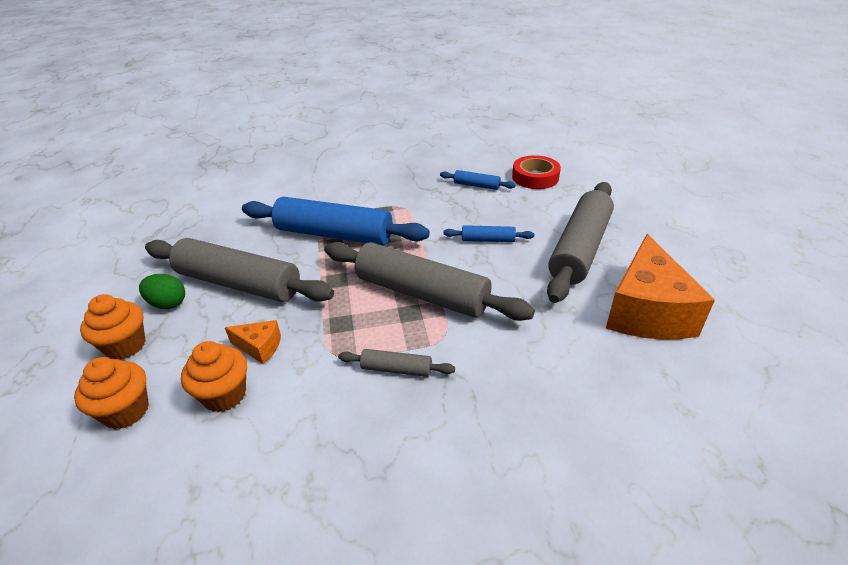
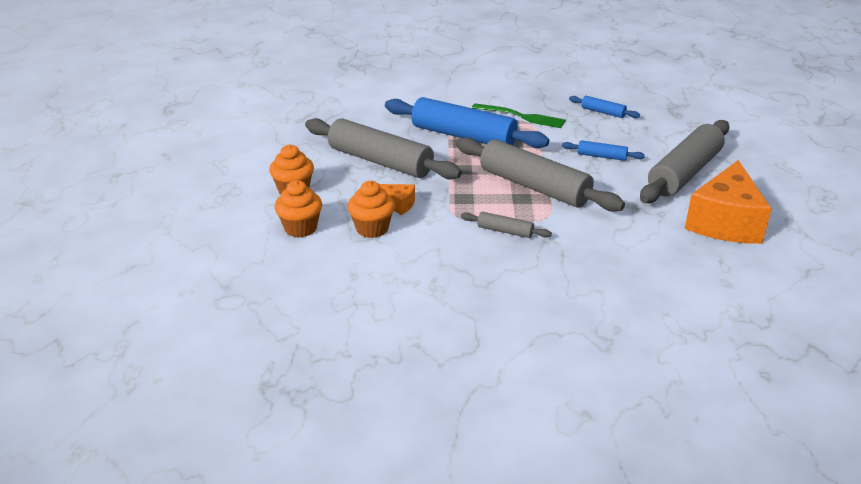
camera: 10 degrees right, 5 degrees down
green egg [139,274,185,309] -> none
red tape [512,155,561,189] -> none
none -> green fork [472,103,566,128]

